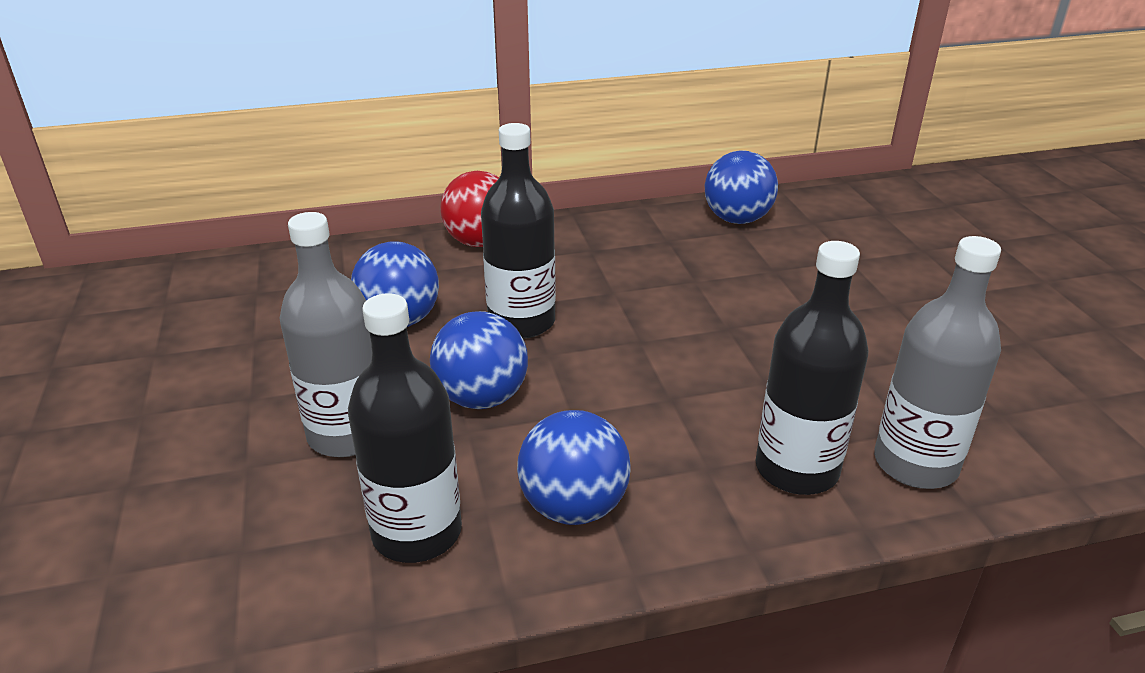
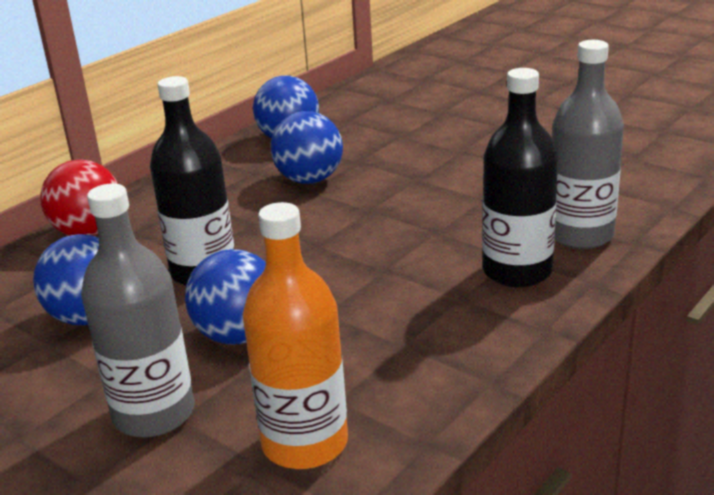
camera: 35 degrees left, 5 degrees down
black bottle [348,293,462,563] -> orange bottle [242,202,348,469]
blue ball [517,410,631,525] -> blue ball moved to [271,111,343,184]

